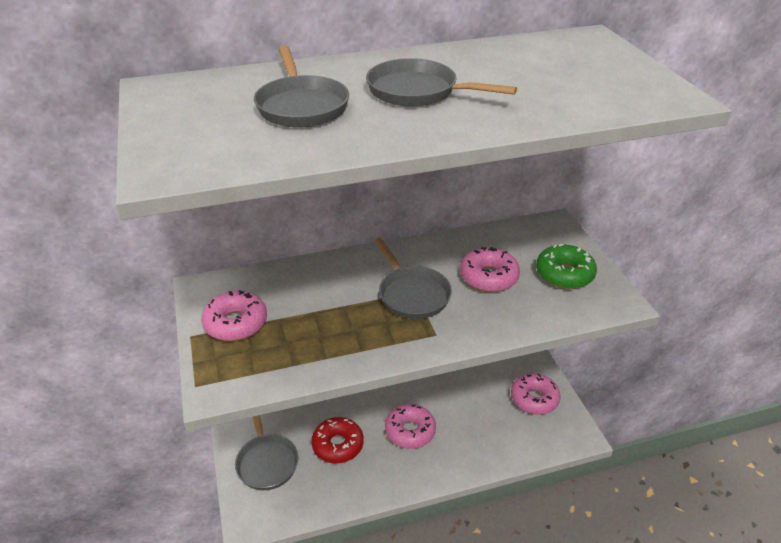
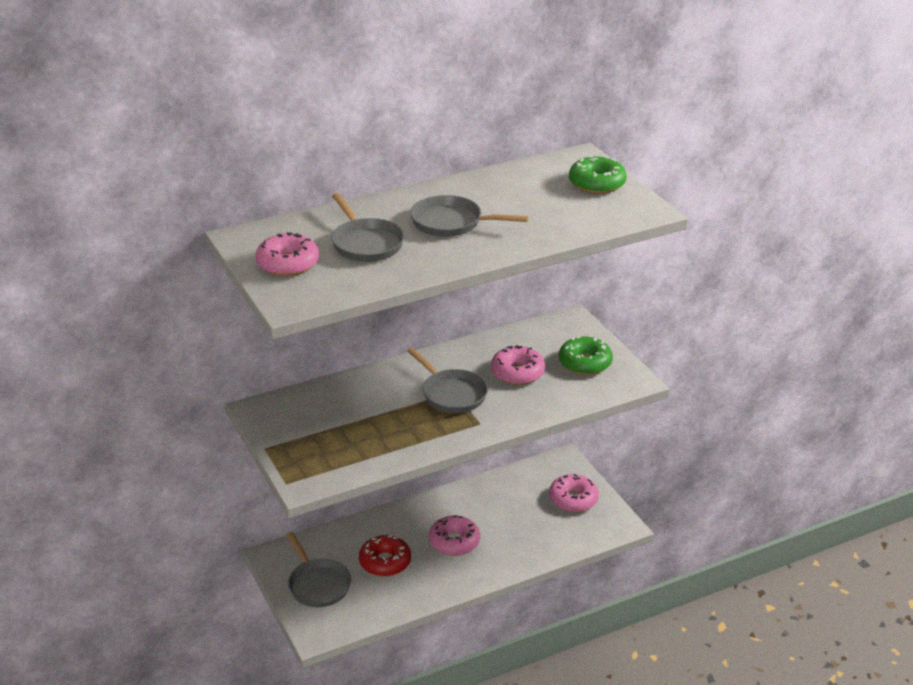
camera: 10 degrees left, 5 degrees down
pink donut [201,290,267,341] -> pink donut moved to [256,232,319,276]
none -> green donut [569,156,627,194]

